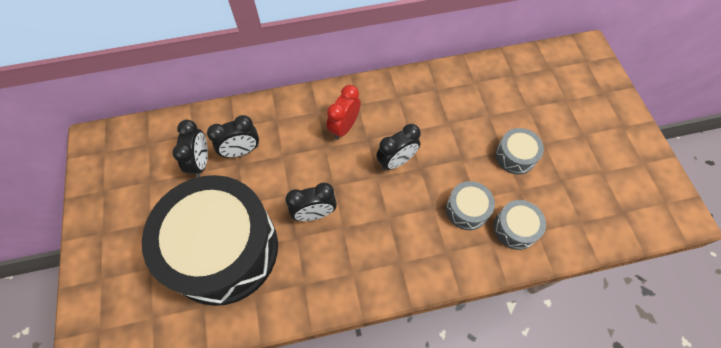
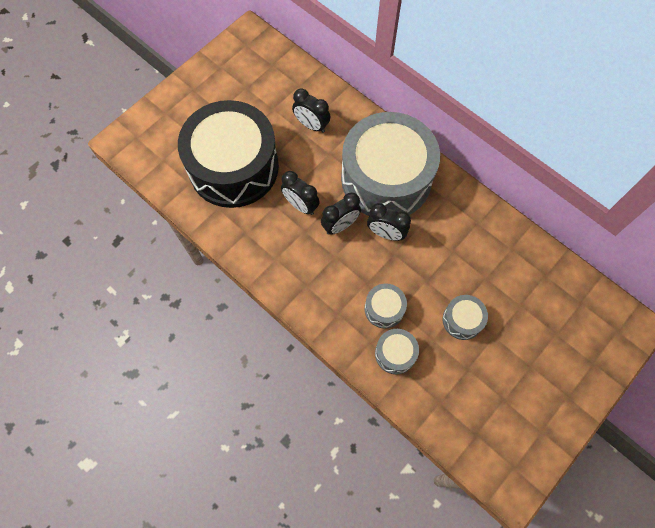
camera: 55 degrees right, 5 degrees up
black clock [172,120,208,177] -> black clock moved to [321,192,361,235]
red clock [327,85,361,140] -> grey drum [341,112,440,216]

